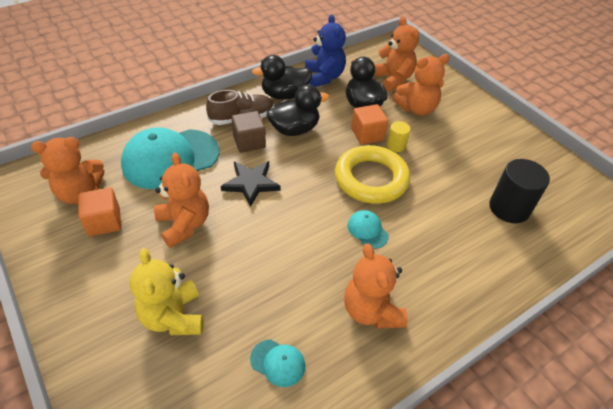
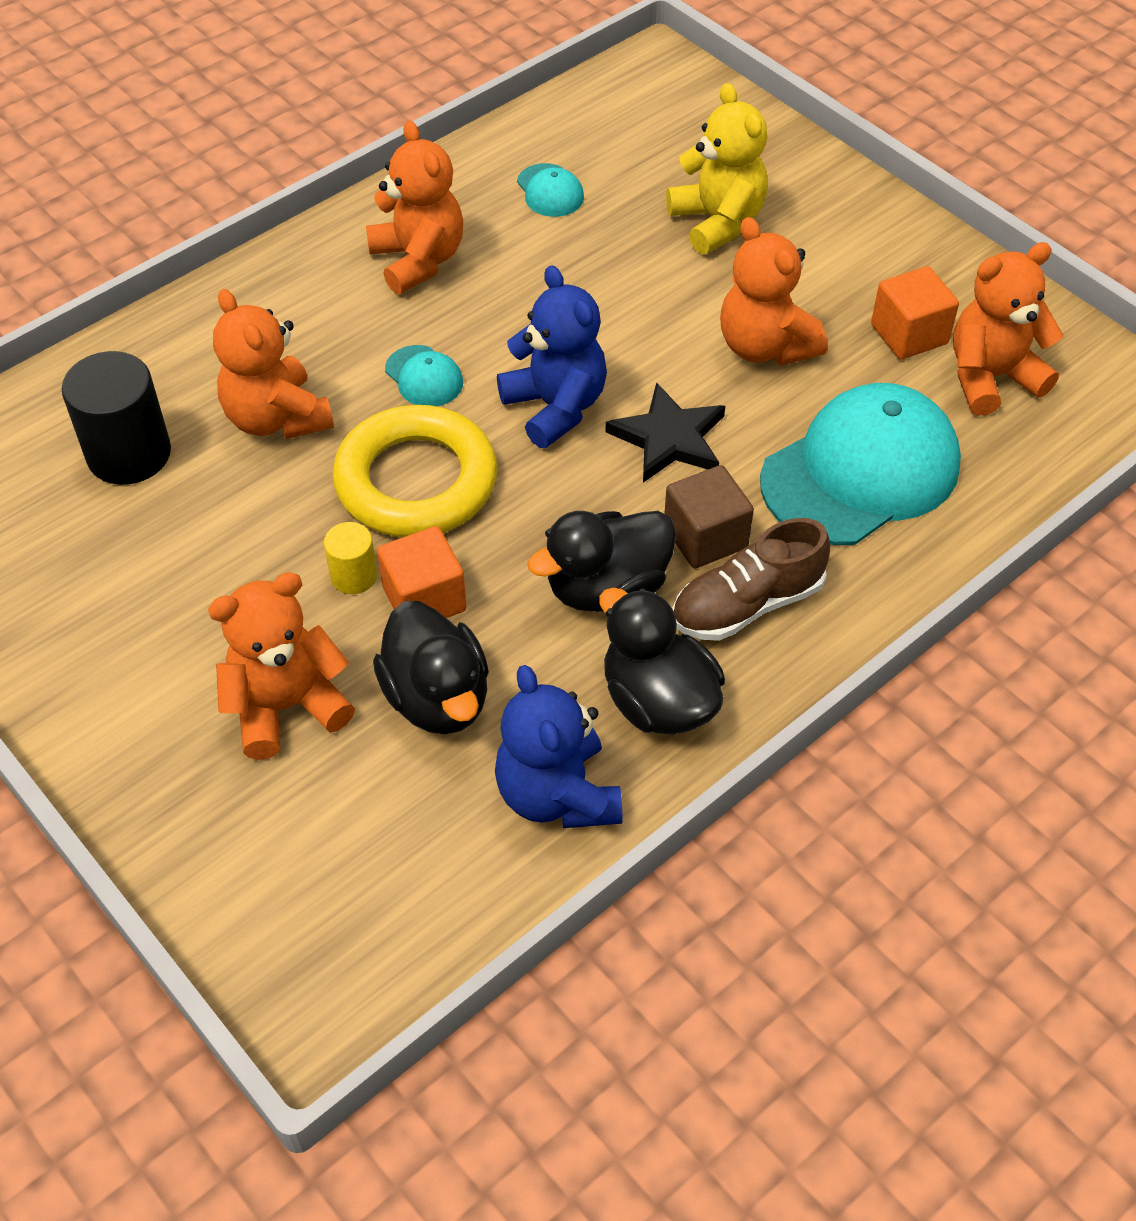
camera: 175 degrees right, 5 degrees up
turquoise cap [250,339,305,387] -> turquoise cap turned 135 degrees counterclockwise [517,163,584,217]
black duck [252,55,312,100] -> black duck turned 105 degrees counterclockwise [599,588,725,735]
orange teddy bear [374,17,419,91] -> orange teddy bear moved to [213,289,334,439]
none -> blue teddy bear [497,265,607,448]

